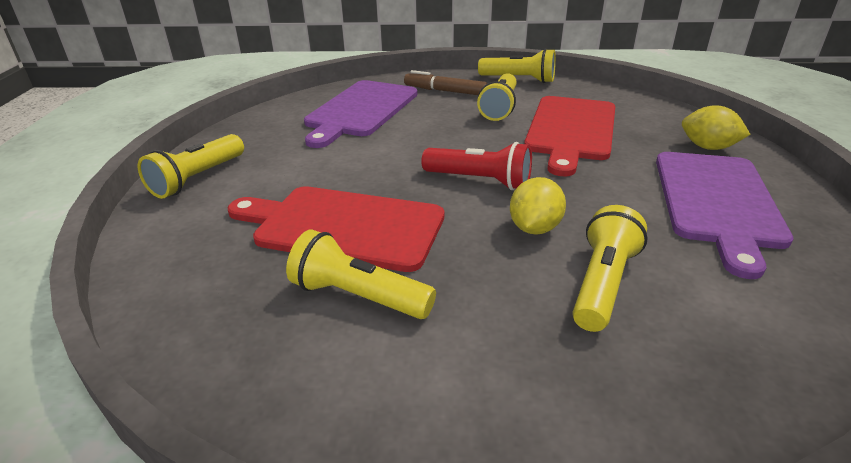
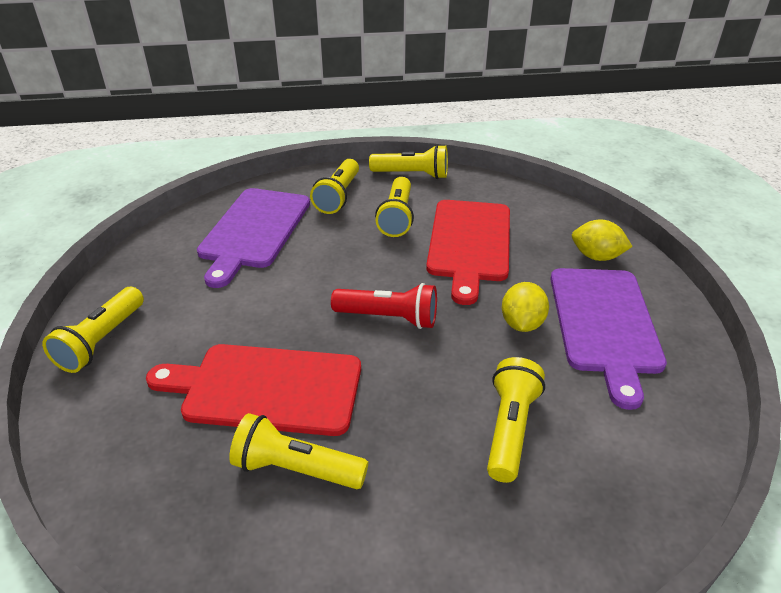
camera: 10 degrees left, 5 degrees up
brown marker [404,70,487,95] -> yellow flashlight [310,159,359,214]
yellow lemon [510,177,566,235] -> yellow lemon moved to [502,282,549,332]

